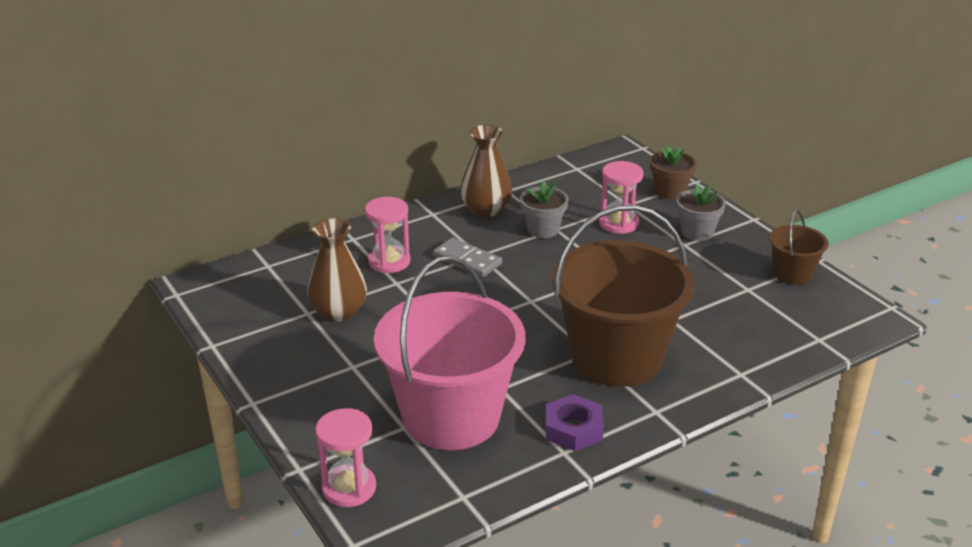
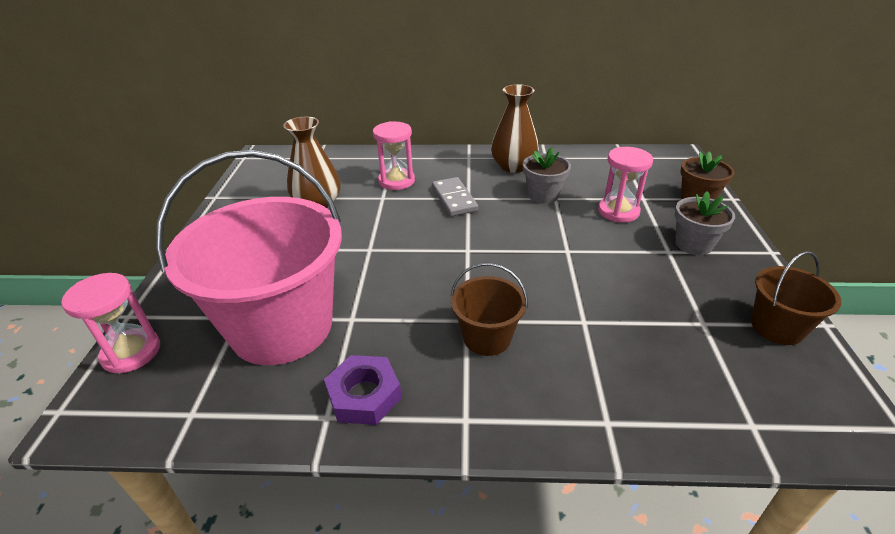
camera: 35 degrees right, 5 degrees up
brown bucket [552,205,695,387] -> brown bucket [450,263,528,356], size x0.46

